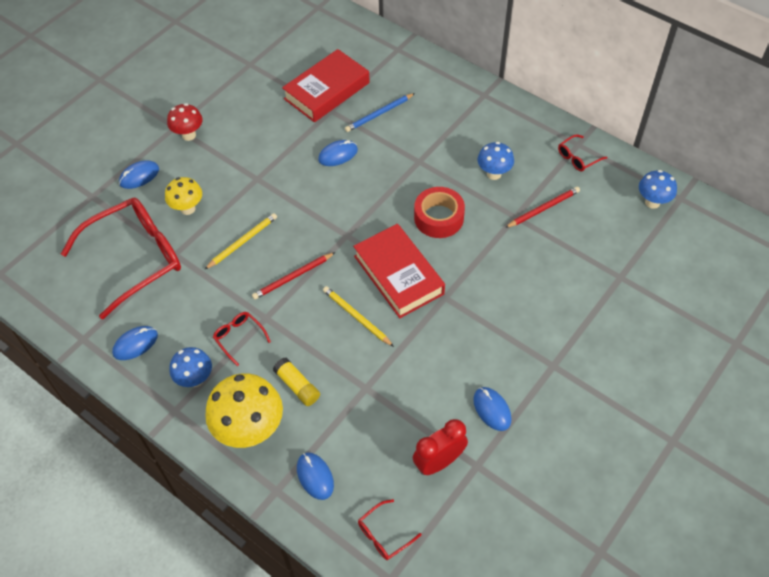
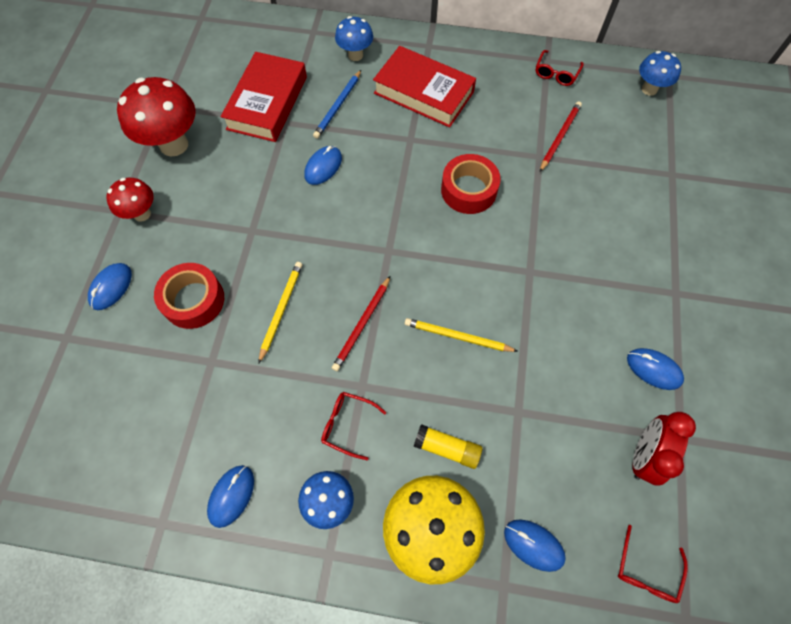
camera: 30 degrees left, 10 degrees up
red glasses [61,197,181,319] -> none
yellow mushroom [165,177,202,215] -> red tape [154,263,224,329]
red book [353,224,445,318] -> red book moved to [373,46,476,128]
blue mushroom [478,142,514,180] -> blue mushroom moved to [335,16,373,61]
none -> red mushroom [117,77,196,156]

